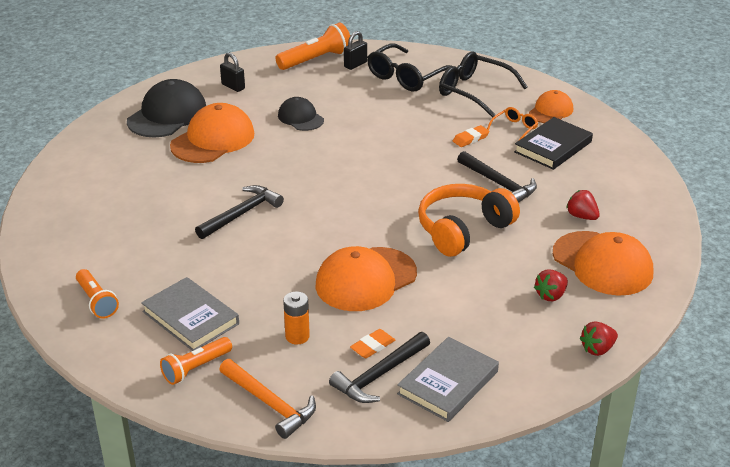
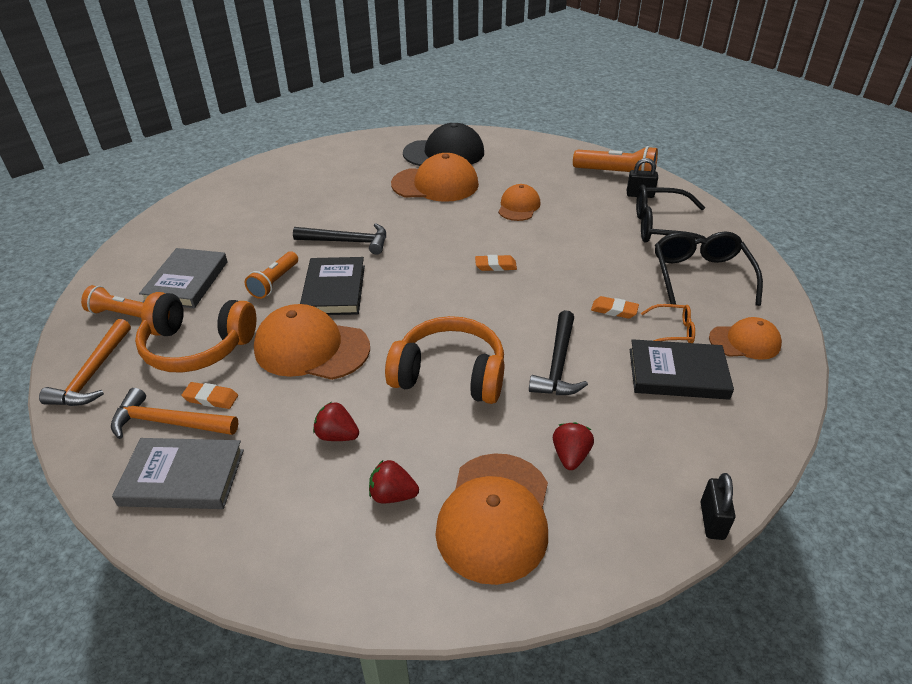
camera: 55 degrees right, 5 degrees up
orange flashlight [76,269,119,319] -> orange flashlight moved to [245,251,298,299]
black padlock [220,52,245,92] -> black padlock moved to [701,473,736,540]
black cap [278,97,324,131] -> orange cap [498,184,540,221]
orange battery [283,291,310,345] -> orange headphones [135,292,256,372]
black hammer [329,332,430,403] -> orange hammer [111,388,238,439]
red strawberry [580,321,618,356] -> red strawberry moved to [313,402,359,441]
none -> black book [300,257,365,315]
none -> orange eraser [475,255,517,271]

